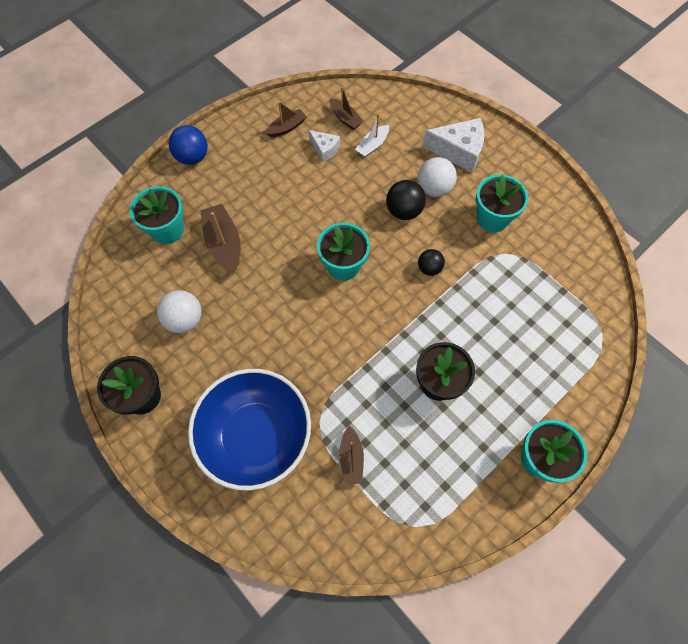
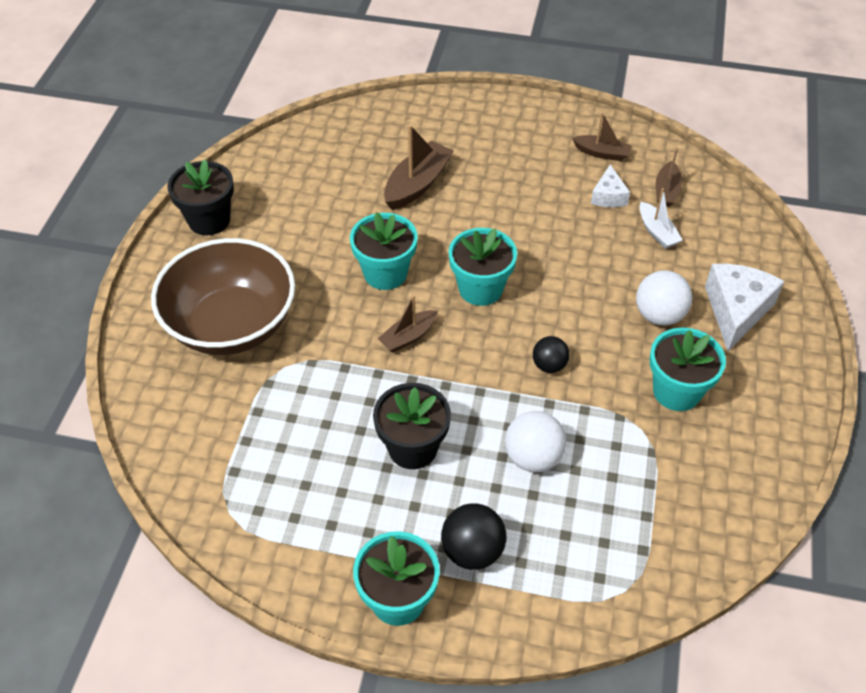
camera: 55 degrees right, 15 degrees down
turquoise flower pot [130,186,184,244] -> turquoise flower pot moved to [350,212,418,290]
white ball [157,290,202,333] -> white ball moved to [505,411,566,472]
blue ball [168,125,208,165] -> none
blue bowl [188,369,311,491] -> brown bowl [151,238,295,355]
brown boat [339,425,364,485] -> brown boat moved to [378,295,438,353]
white boat [355,115,389,158] -> white boat turned 120 degrees counterclockwise [640,188,682,249]
black ball [386,180,426,220] -> black ball moved to [441,503,507,570]
white cheese [422,118,484,172] -> white cheese turned 135 degrees counterclockwise [705,264,784,351]

